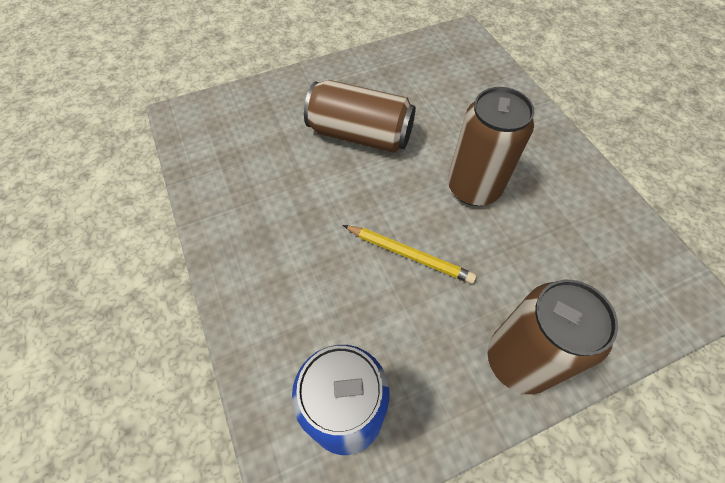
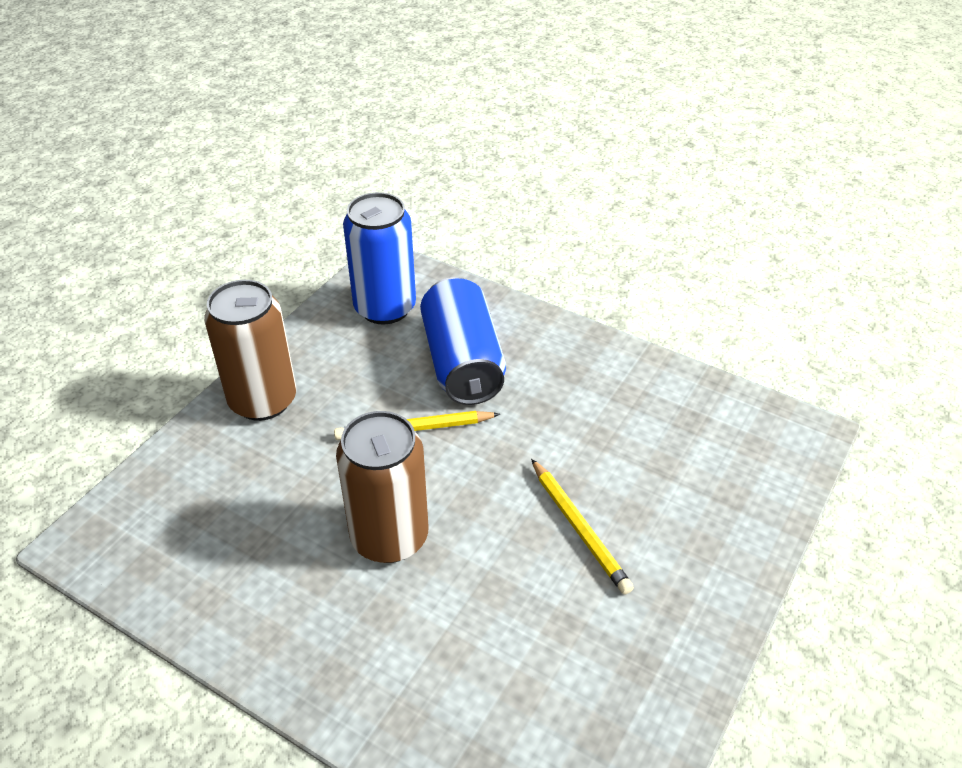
camera: 145 degrees right, 15 degrees down
brown can [304,80,416,153] -> yellow pencil [531,459,634,595]
none -> blue can [420,277,506,405]

